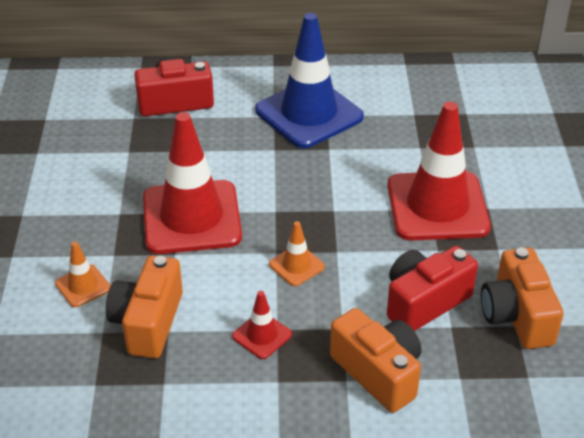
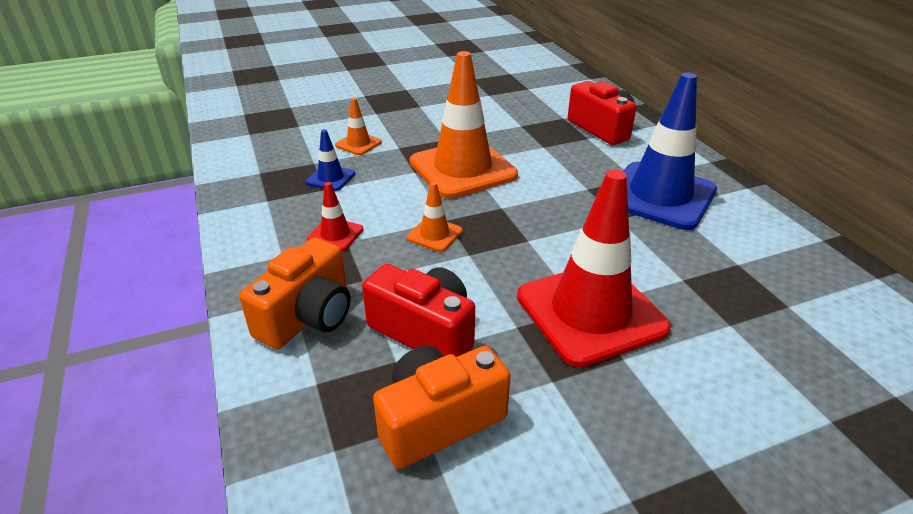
camera: 70 degrees right, 5 degrees down
orange camera [106,256,183,358] -> blue traffic cone [306,129,355,191]
red traffic cone [143,112,242,254] -> orange traffic cone [410,51,518,198]

